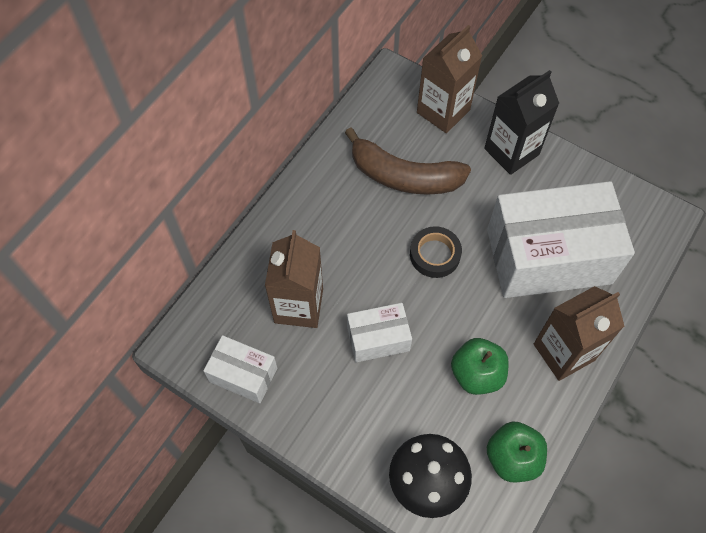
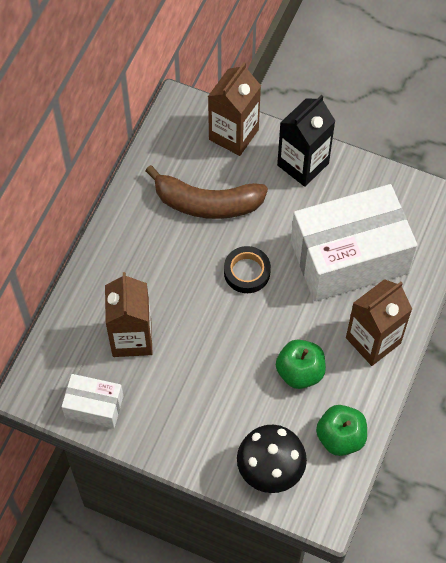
camera: 10 degrees left, 0 degrees up
white box [347,303,412,362] -> none

